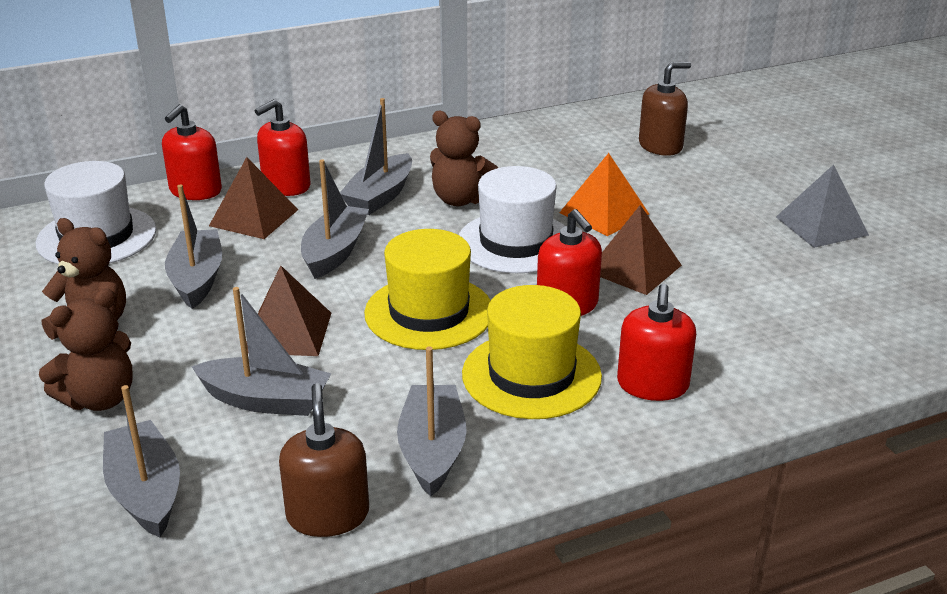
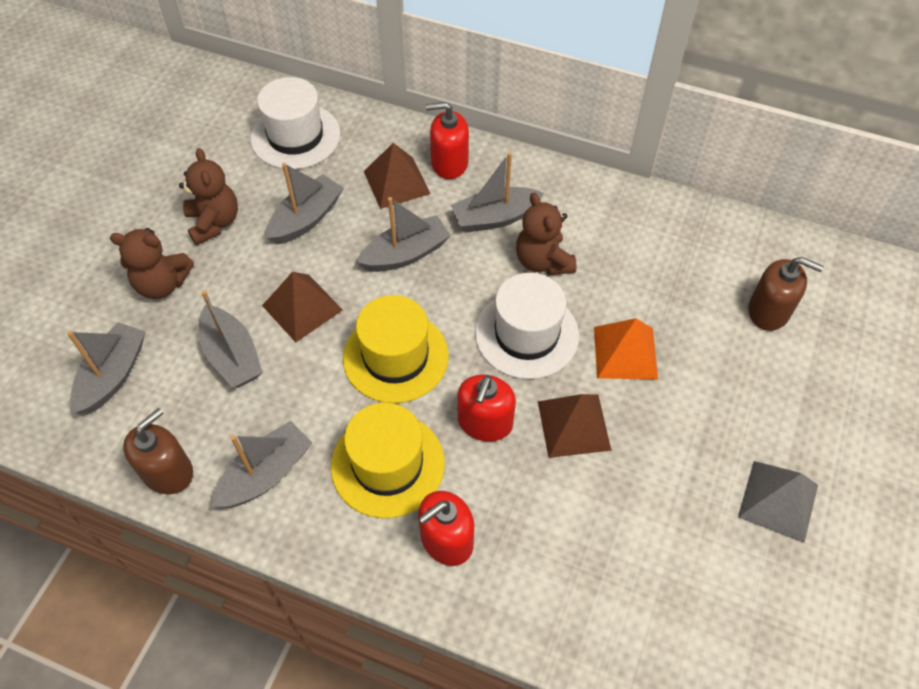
camera: 45 degrees right, 25 degrees up
red soap dispenser [162,104,222,200] -> none

